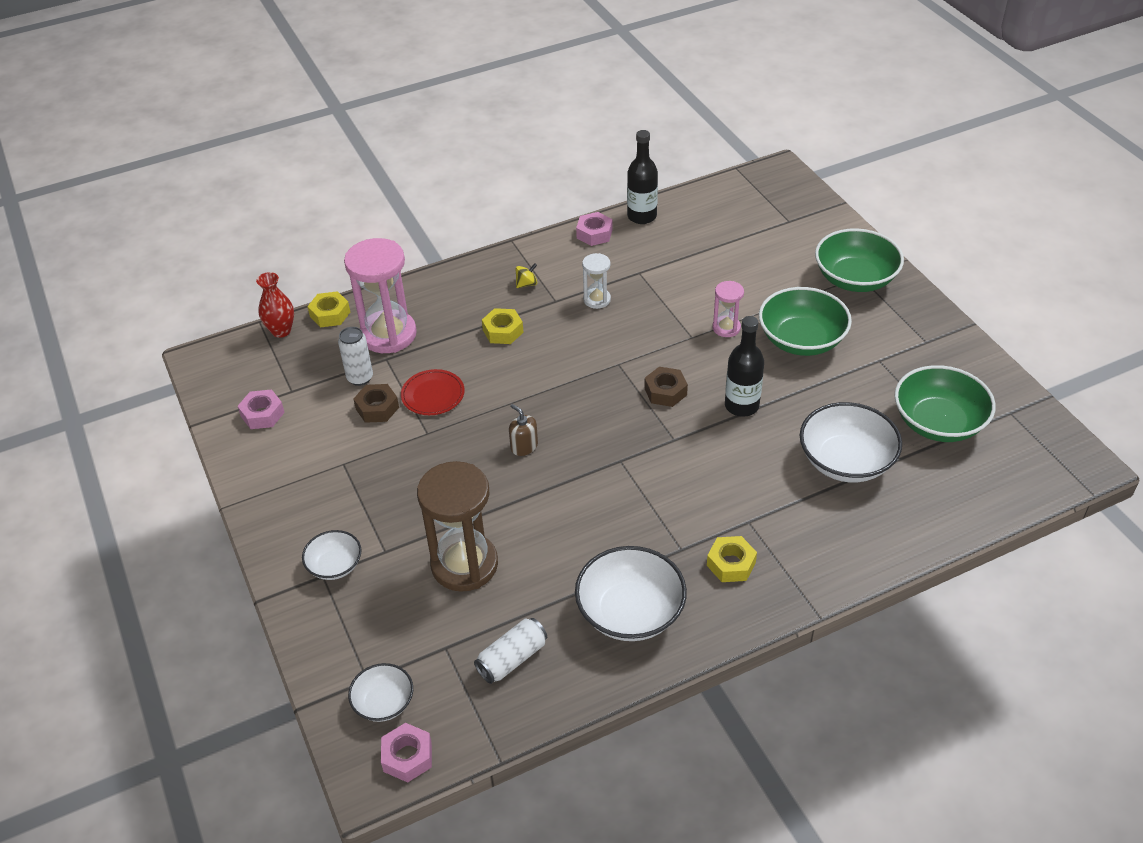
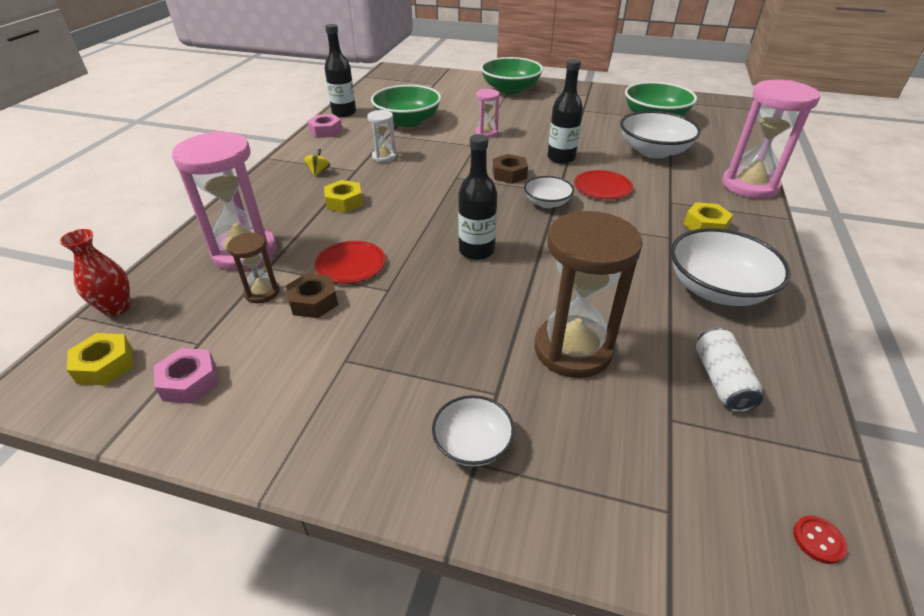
camera: 50 degrees left, 5 degrees down
yellow nut [307,291,350,327] -> yellow nut moved to [67,333,134,386]
white can [338,327,373,386] -> brown hourglass [227,233,280,303]
white bowl [348,663,413,722] -> white bowl moved to [524,176,574,208]
pink nut [381,723,432,783] -> red button [793,516,848,564]
brown soap dispenser [509,404,538,456] -> black bottle [458,134,497,260]
green bowl [759,287,852,356] -> green bowl moved to [371,85,441,127]
none -> red plate [574,170,633,199]
none -> pink hourglass [722,80,820,199]

